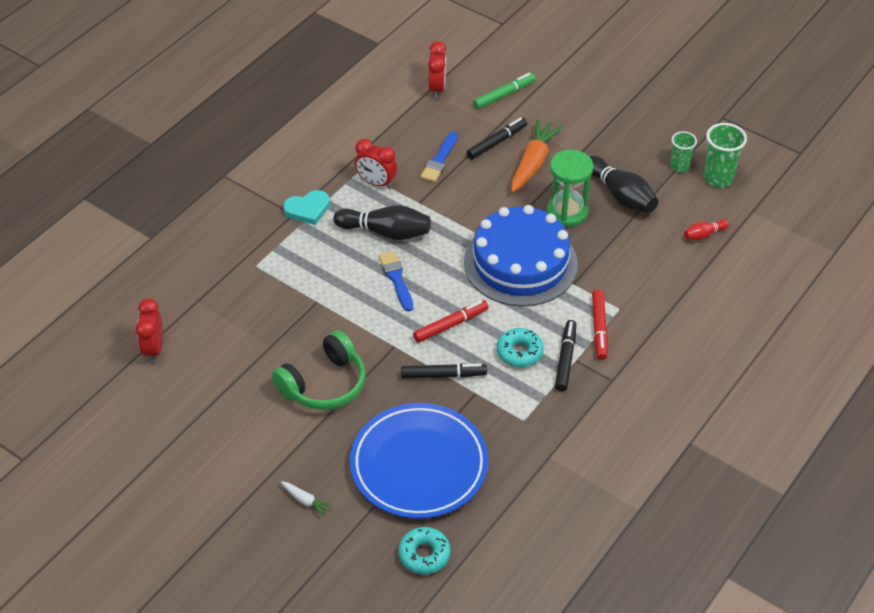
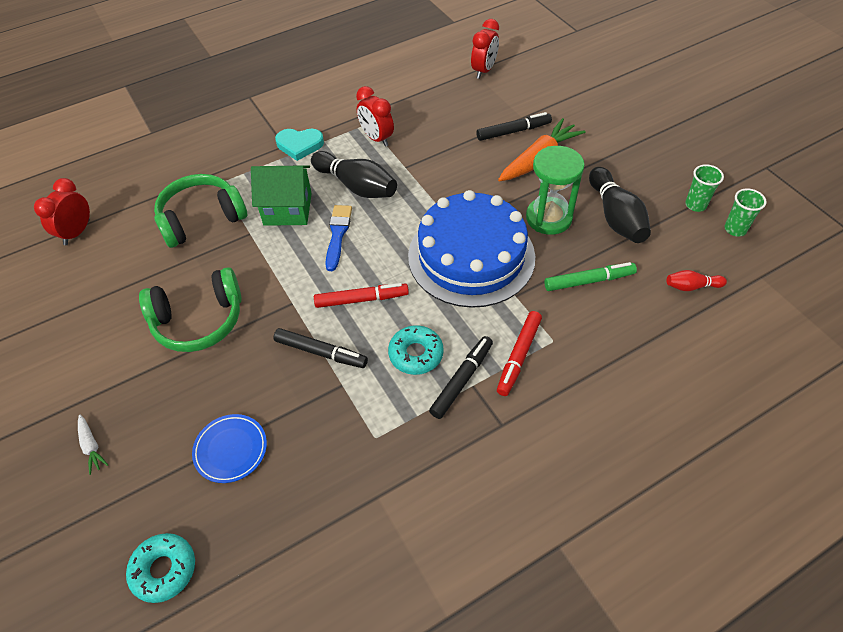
camera: 25 degrees right, 5 degrees up
blue plate [350,403,488,519] -> blue plate [192,414,267,483], size x0.44
blue brush [420,132,458,182] -> none
green marker [473,73,536,109] -> green marker moved to [544,262,637,291]
green cup [704,123,747,188] -> green cup [725,188,767,237], size x0.64
none -> green headphones [154,174,247,248]
none -> green house [251,165,312,226]

